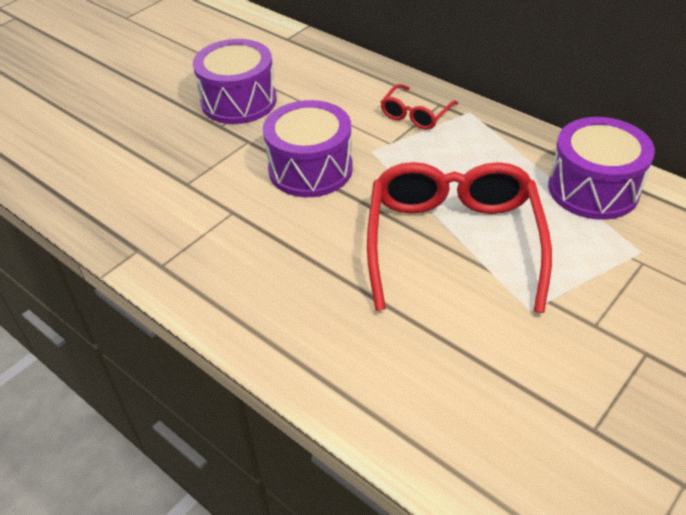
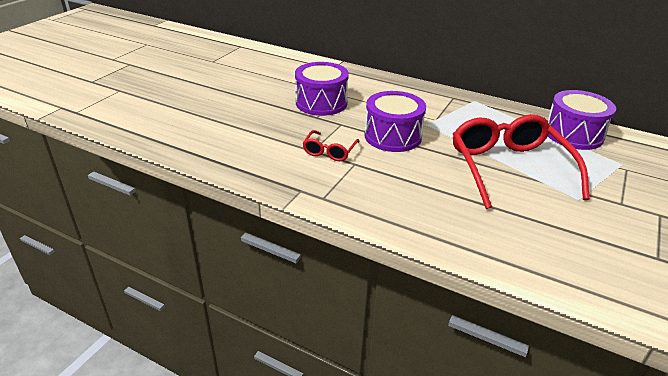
camera: 15 degrees left, 10 degrees down
red glasses [381,84,458,130] -> red glasses moved to [303,130,360,161]

